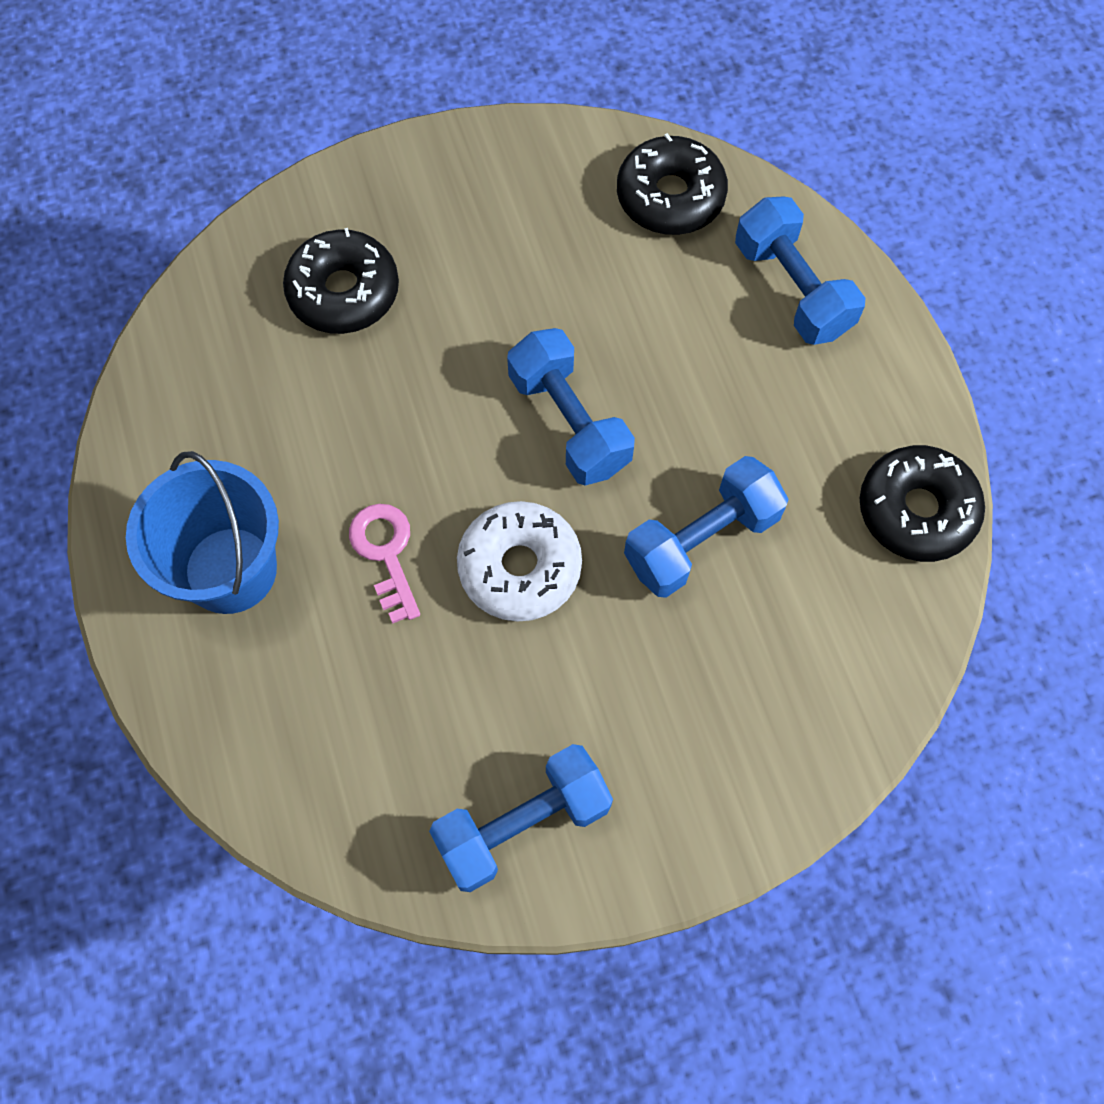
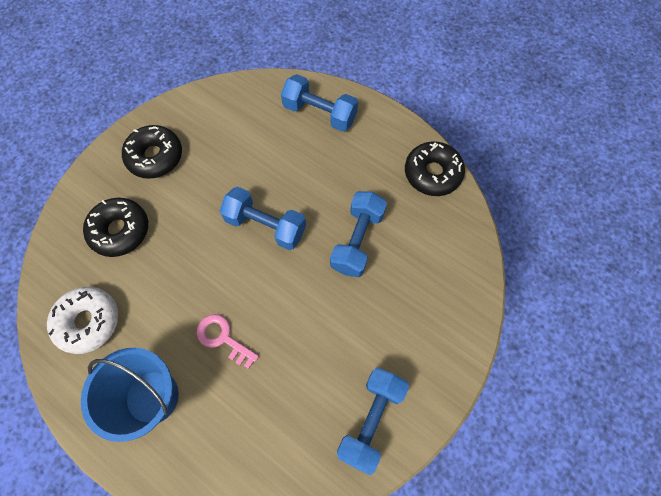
camera: 35 degrees left, 0 degrees up
white donut [457,501,582,622] -> white donut moved to [47,287,118,354]
black donut [617,133,728,235] -> black donut moved to [122,125,182,179]

